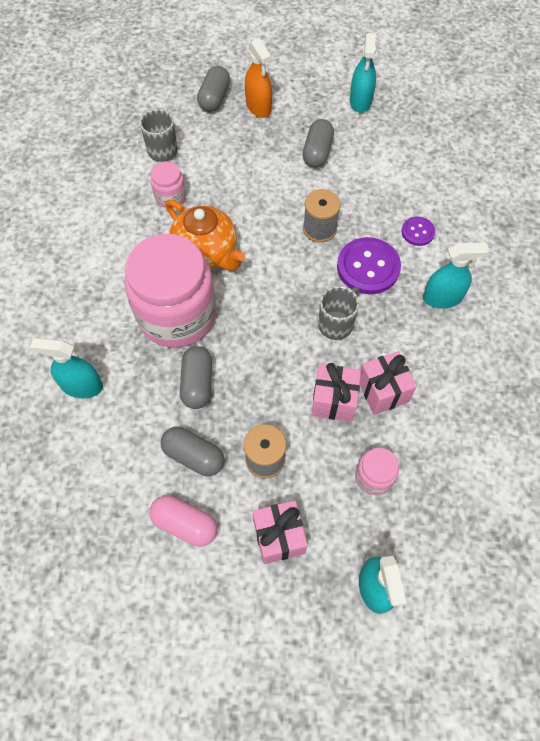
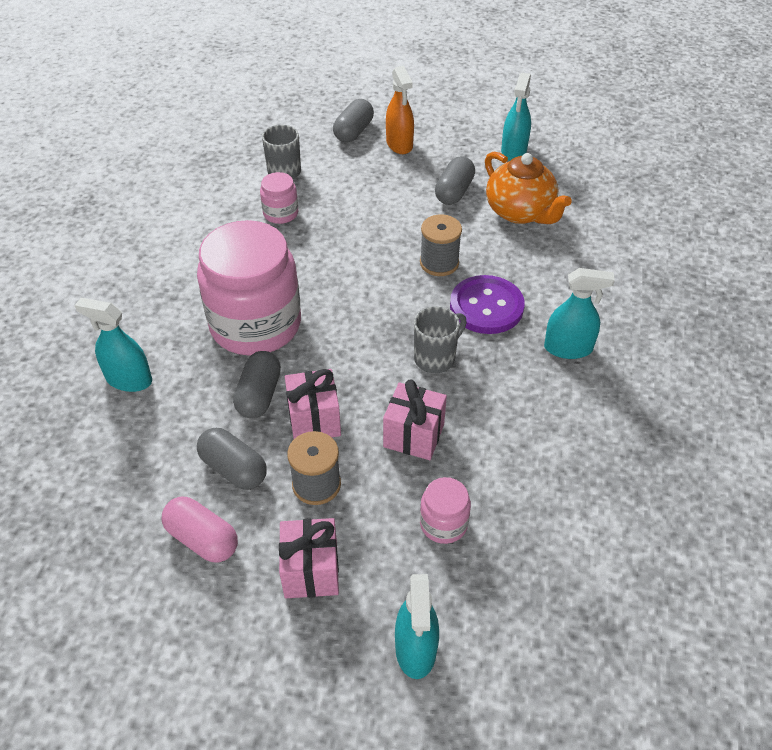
camera: 10 degrees right, 15 degrees down
orange teapot [165,199,245,270] -> orange teapot moved to [485,151,572,224]
pink gift [360,351,417,415] -> pink gift moved to [285,369,341,439]
purple button [401,217,435,246] -> none

